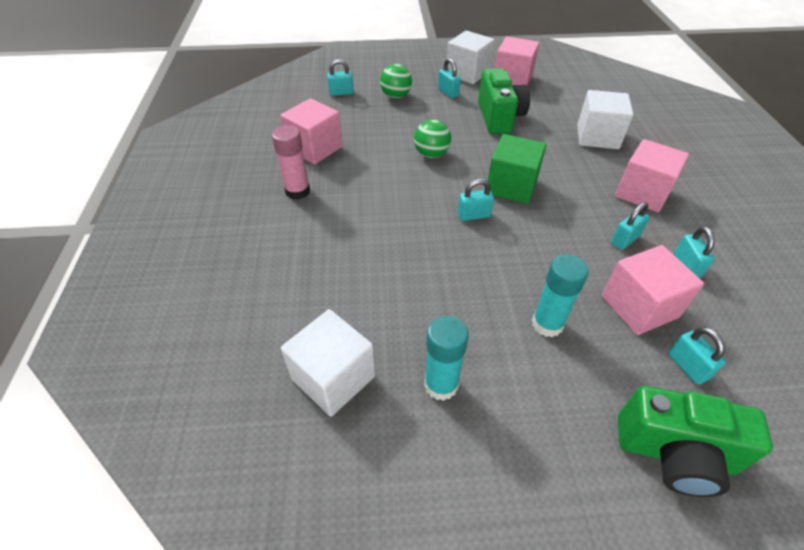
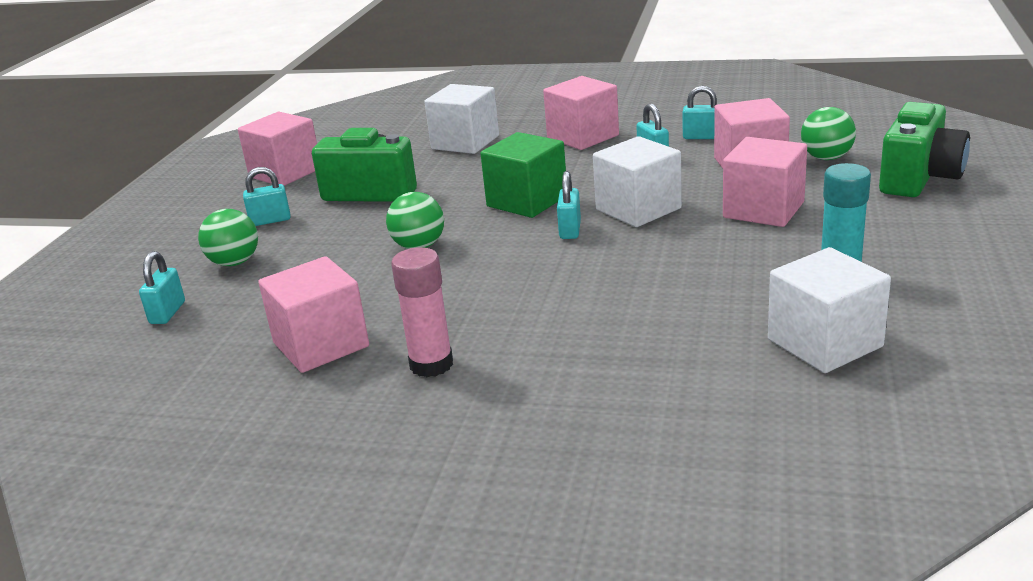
camera: 70 degrees left, 20 degrees down
white cube [447,31,494,84] -> white cube moved to [593,136,682,227]
turquoise glue stick [532,254,589,337] -> pink cube [723,137,807,227]
turquoise padlock [668,327,726,385] -> green ball [801,107,856,160]

